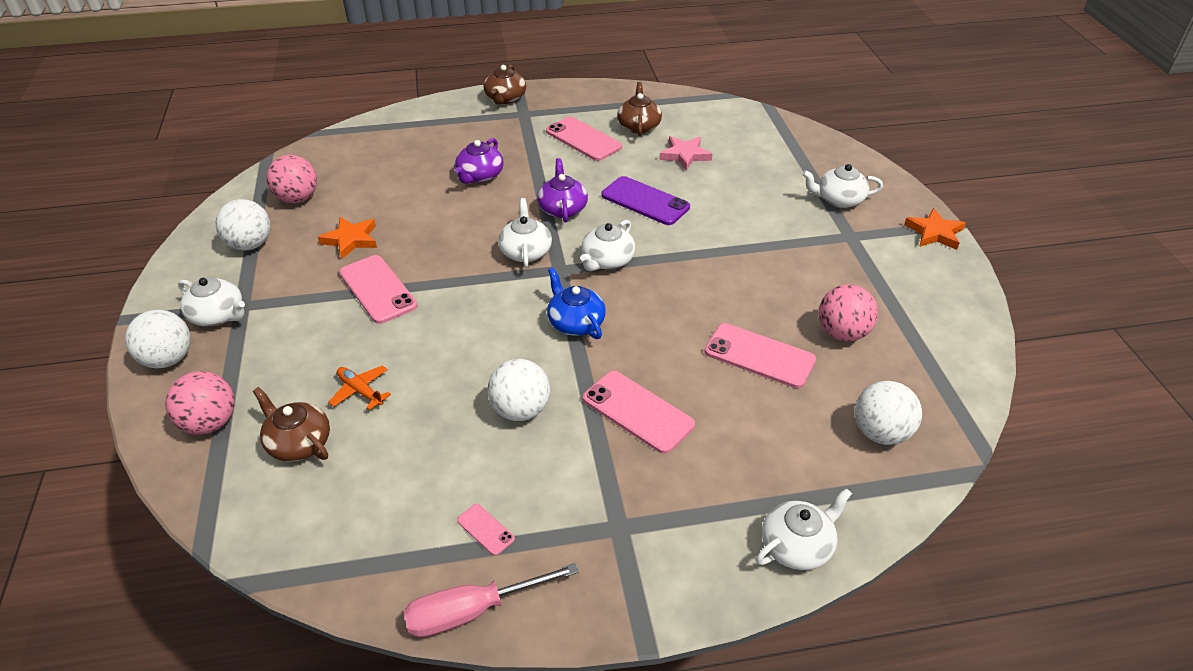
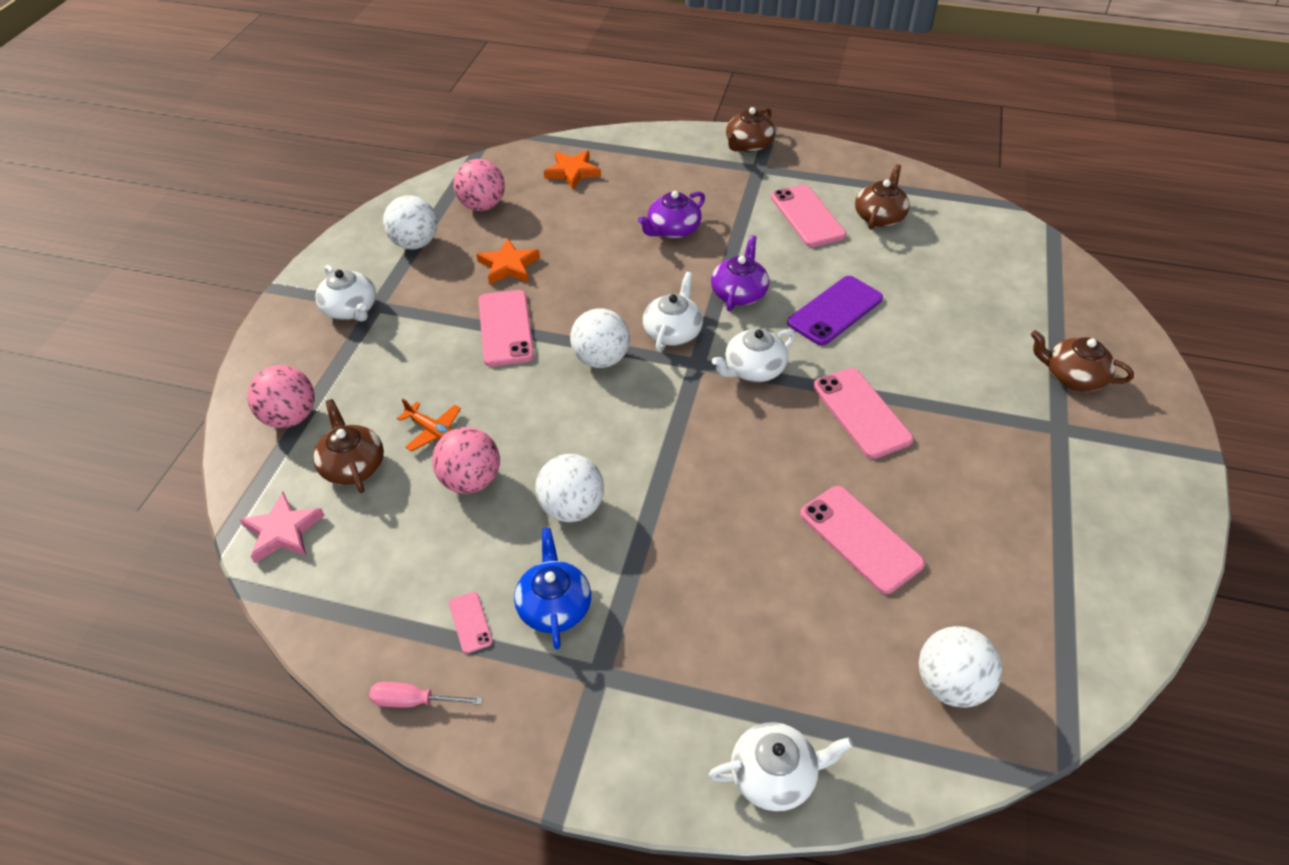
camera: 25 degrees right, 5 degrees up
white ball [125,310,191,368] -> white ball moved to [570,308,630,368]
orange plane [328,365,391,410] -> orange plane turned 150 degrees clockwise [397,399,461,452]
pink screwdriver [403,563,579,637] -> pink screwdriver [369,682,483,708], size x0.61
blue teapot [547,268,606,339] -> blue teapot moved to [514,528,591,649]
pink phone [583,371,695,454] -> pink phone moved to [813,368,913,459]
purple phone [601,176,690,225] -> purple phone turned 75 degrees clockwise [787,276,883,346]
pink star [659,136,712,171] -> pink star moved to [240,492,325,563]
white teapot [802,164,883,208] -> brown teapot [1031,330,1134,392]
pink ball [819,284,878,341] -> pink ball moved to [432,427,500,494]
orange star [904,208,966,250] -> orange star moved to [544,150,601,189]

